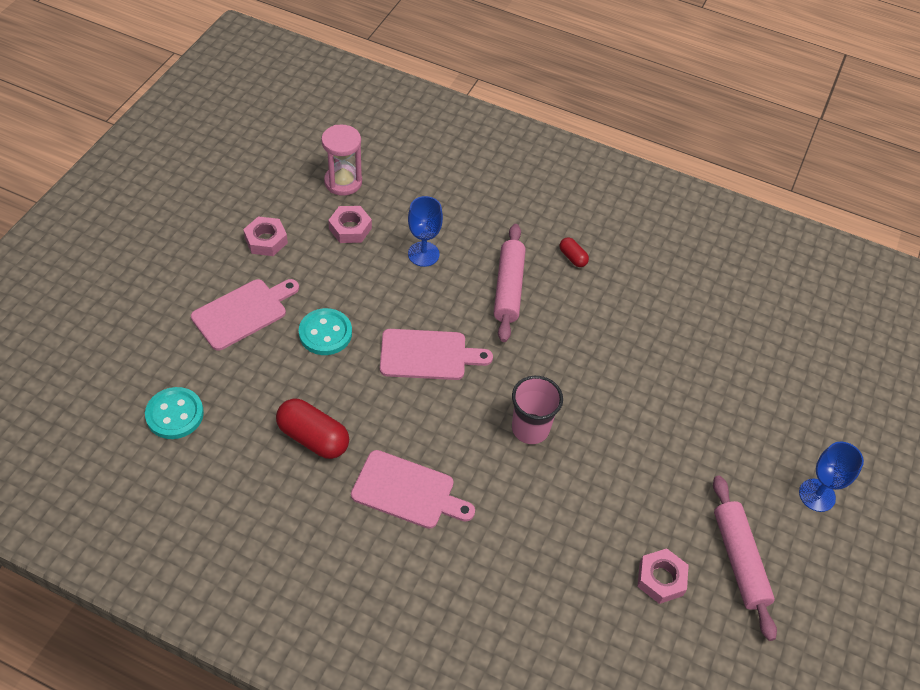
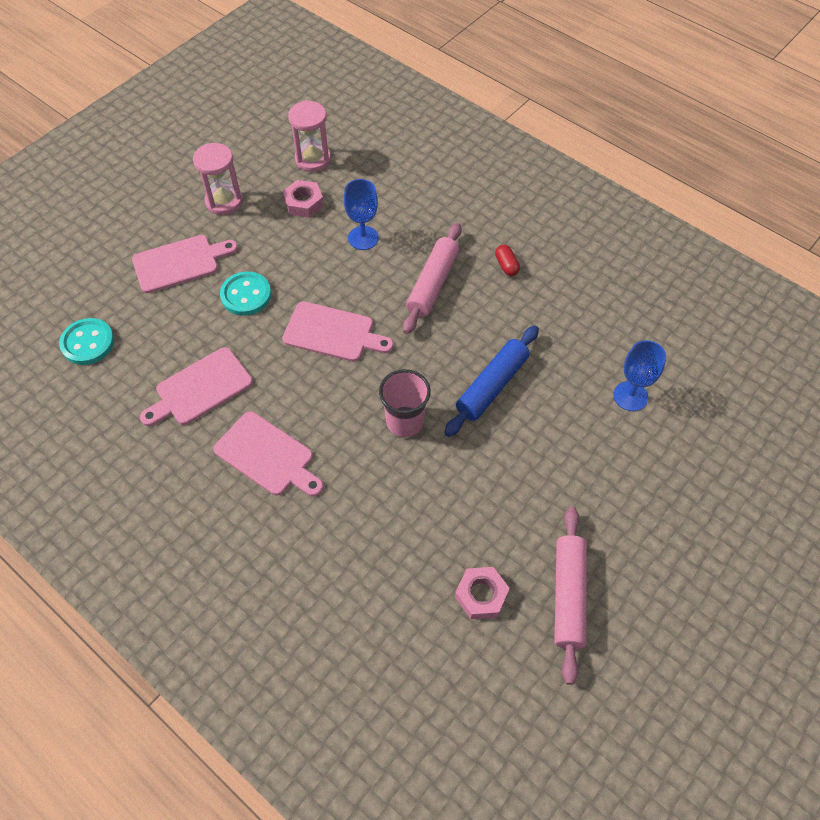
camera: 20 degrees right, 5 degrees up
pink nut [243,216,288,256] -> pink hourglass [193,143,243,215]
red capsule [276,398,349,459] -> pink cutting board [140,347,253,426]
blue goblet [799,441,864,512] -> blue goblet moved to [613,340,666,411]
none -> blue rolling pin [444,326,539,437]

